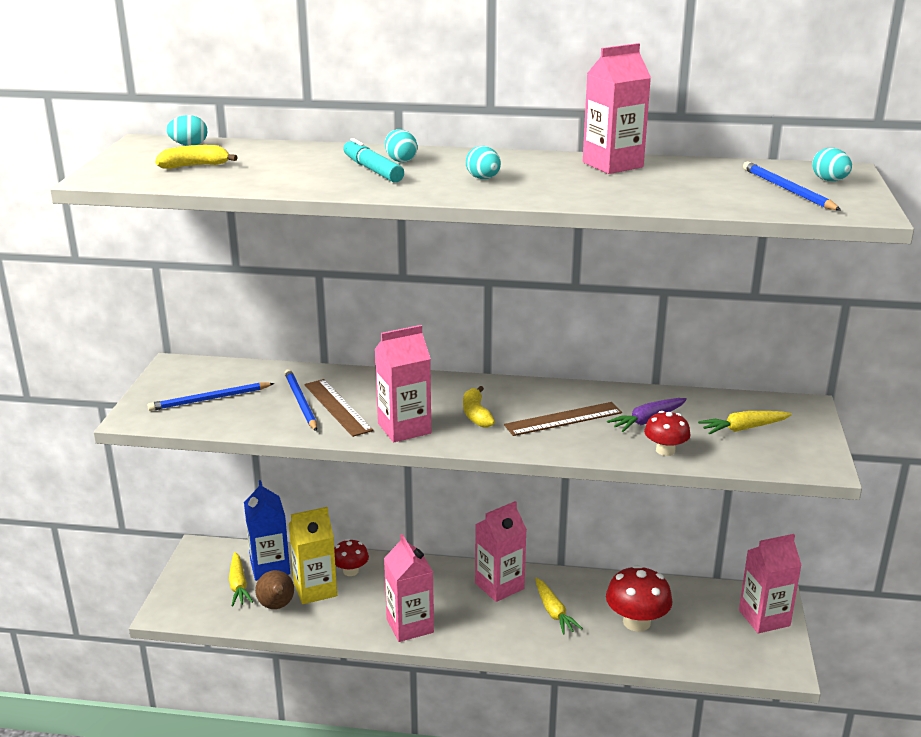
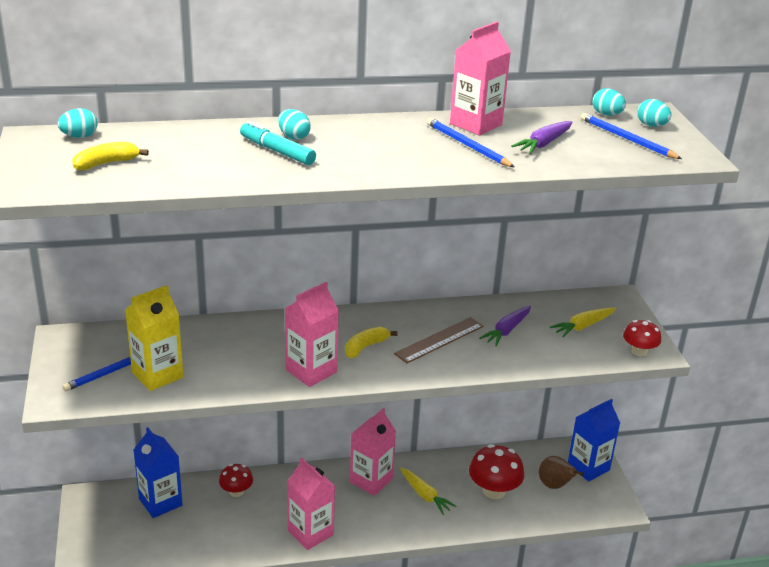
camera: 20 degrees left, 5 degrees up
yellow carrot [229,552,253,606] -> none
brown pear [255,570,294,609] -> brown pear moved to [539,456,583,489]
blue pencil [285,369,317,431] -> blue pencil moved to [427,118,514,167]
yellow carton [289,507,337,604] -> yellow carton moved to [125,285,183,391]
brown ruler [304,379,373,437] -> none
yellow banana [463,386,495,428] -> yellow banana turned 75 degrees clockwise [345,327,397,358]
turquoise egg [466,146,501,179] -> turquoise egg moved to [592,88,626,116]
red mushroom [644,411,691,456] -> red mushroom moved to [623,320,661,356]
pink carton [739,534,802,633] -> blue carton [568,399,620,482]
none -> purple carrot [511,121,573,154]

